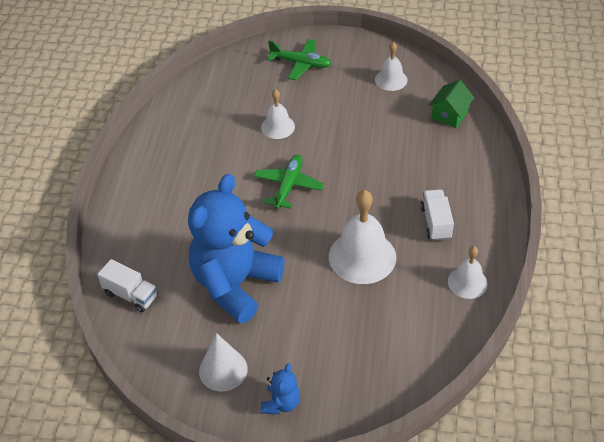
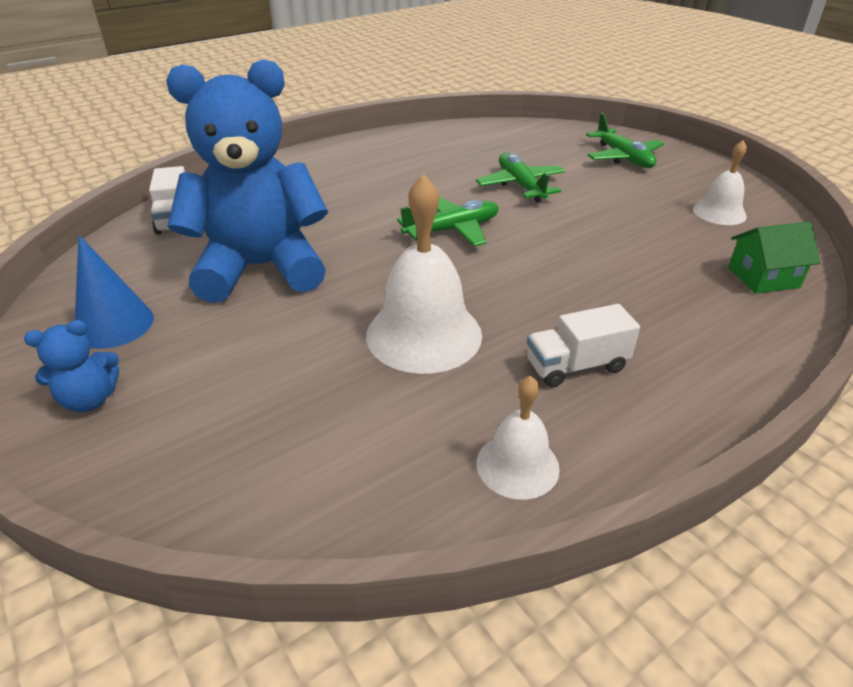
camera: 45 degrees right, 10 degrees down
white cone [199,333,248,392] -> blue cone [75,235,154,349]
white bell [261,89,295,139] -> green plane [476,153,565,202]
white truck [420,189,454,241] -> white truck turned 150 degrees counterclockwise [527,304,640,388]

